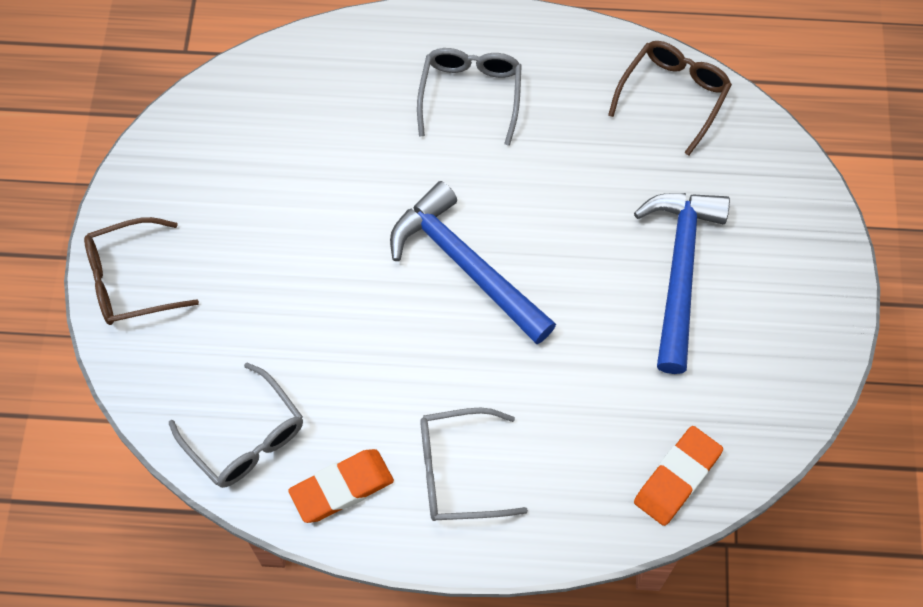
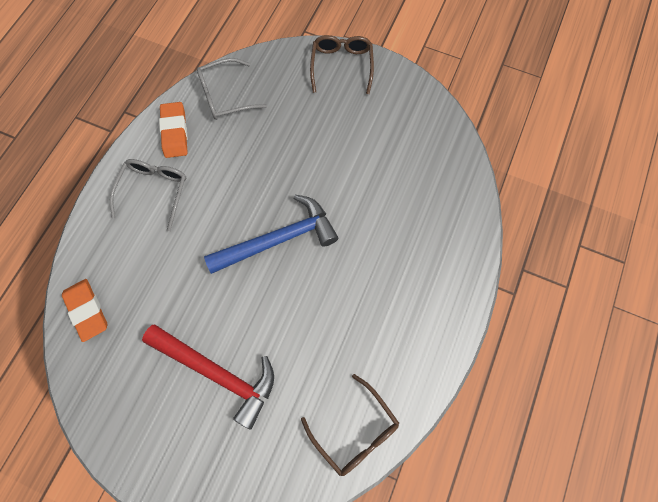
camera: 110 degrees right, 5 degrees up
grey glasses [417,48,522,146] -> none
blue hammer [634,193,730,374] -> red hammer [142,325,274,430]

